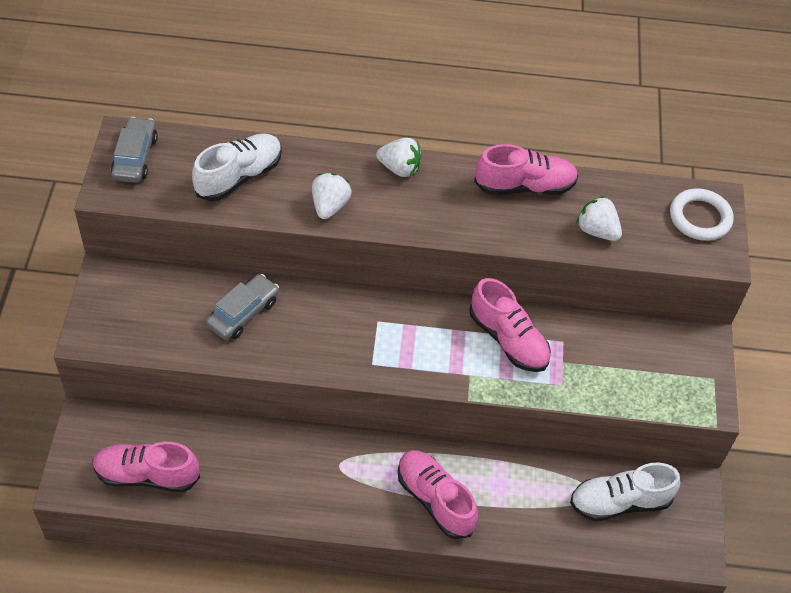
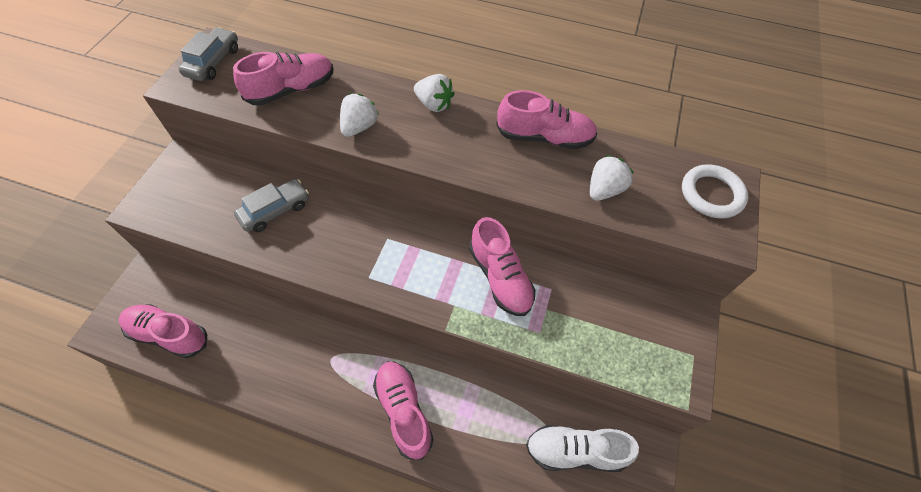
camera: 15 degrees right, 5 degrees up
white shoe [192,134,282,201] -> pink shoe [233,52,333,106]
white strawberry [577,196,622,241] -> white strawberry turned 75 degrees clockwise [590,155,634,201]

